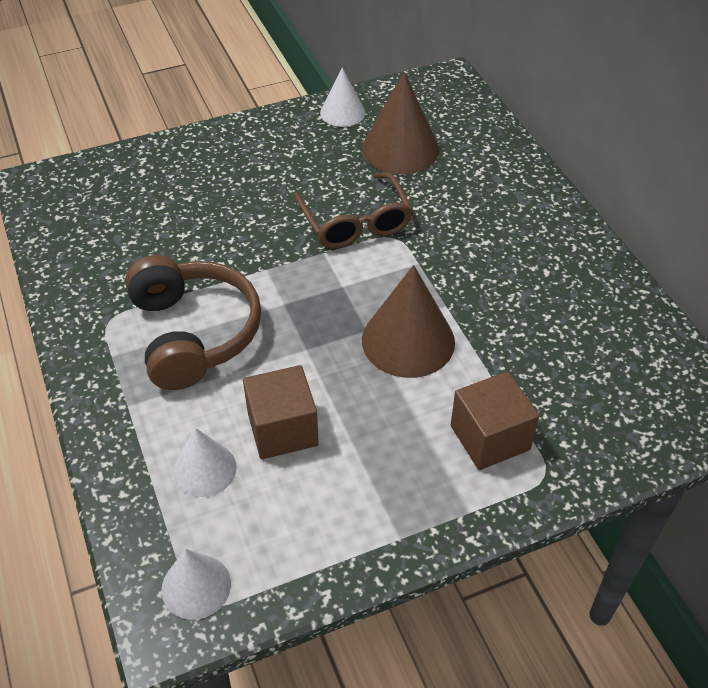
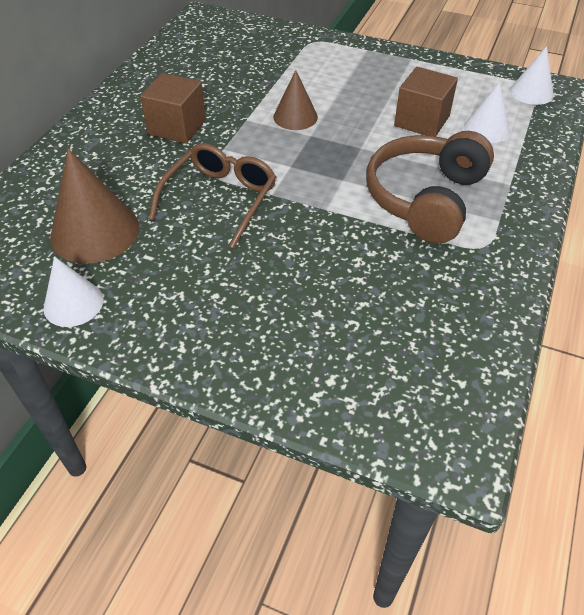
camera: 135 degrees left, 0 degrees up
brown cone [362,265,455,378] -> brown cone [273,70,318,130], size x0.61
brown cube [451,371,539,470] -> brown cube moved to [140,73,206,144]

